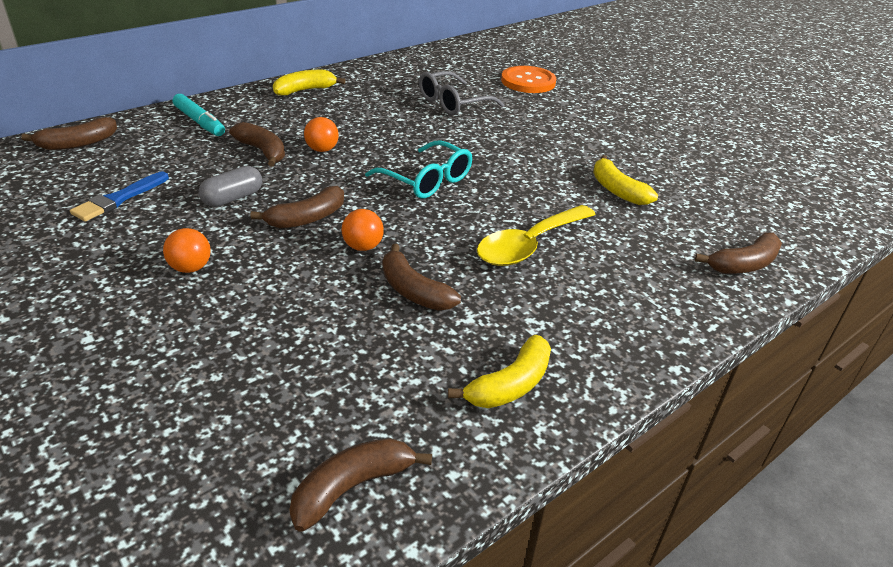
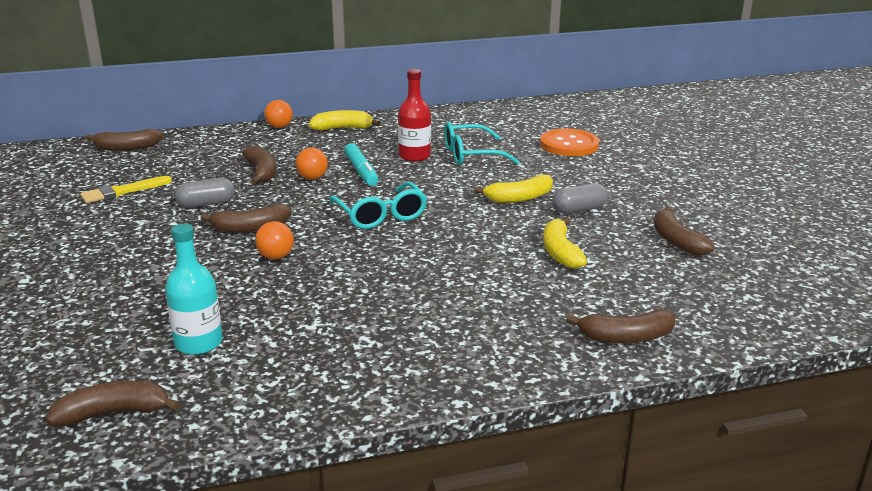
camera: 25 degrees right, 10 degrees down
blue brush [70,172,169,222] -> yellow brush [80,176,172,203]
orange ball [163,228,211,273] -> orange ball moved to [264,100,293,128]
turquoise marker [173,94,225,136] -> turquoise marker moved to [344,143,378,186]
brown banana [383,244,461,310] -> brown banana moved to [654,207,714,256]
grey glasses [419,71,504,115] -> turquoise glasses [444,122,520,165]
yellow banana [448,335,551,408] -> yellow banana moved to [474,175,553,203]
yellow spoon [477,205,596,266] -> none
none -> turquoise bottle [165,224,223,355]
none -> red bottle [398,69,431,162]
none -> grey capsule [553,183,608,214]

